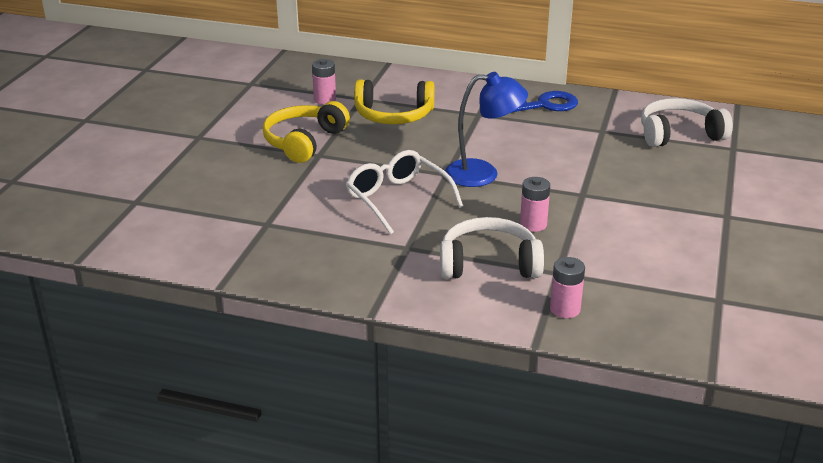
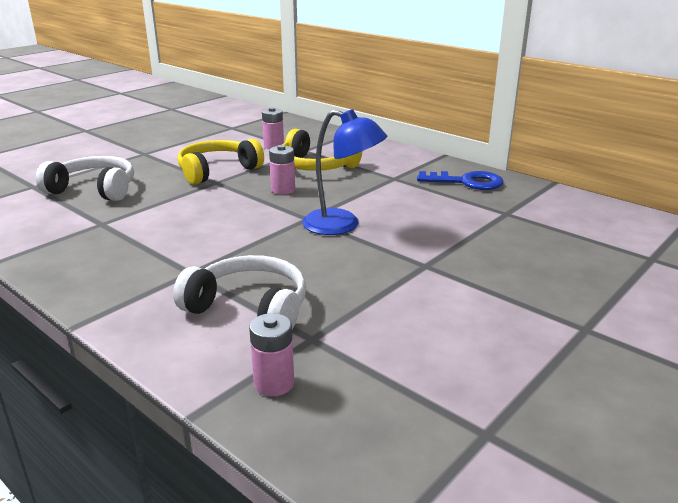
camera: 25 degrees right, 5 degrees down
white glasses [346,150,463,235] -> none
pink battery [520,177,550,232] -> pink battery moved to [269,145,295,195]
white headphones [641,98,733,147] -> white headphones moved to [36,156,134,201]

